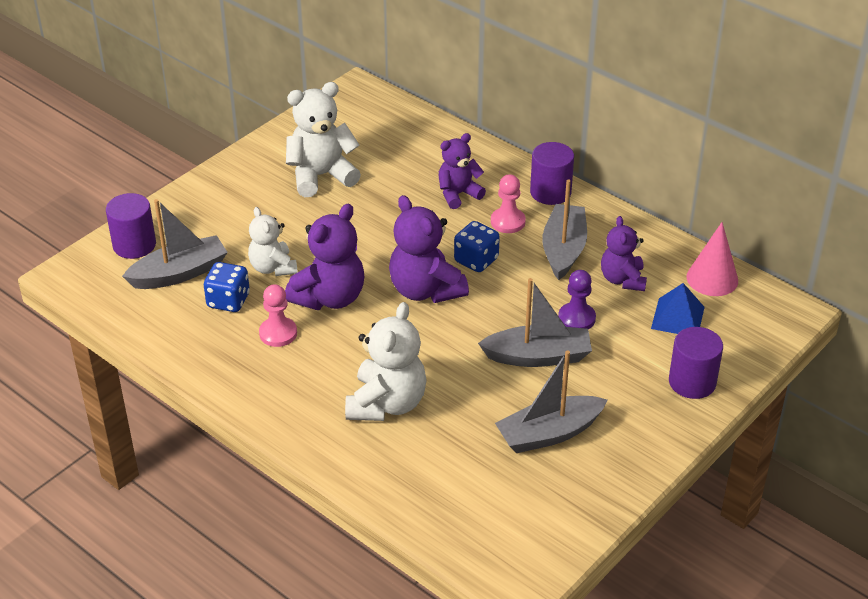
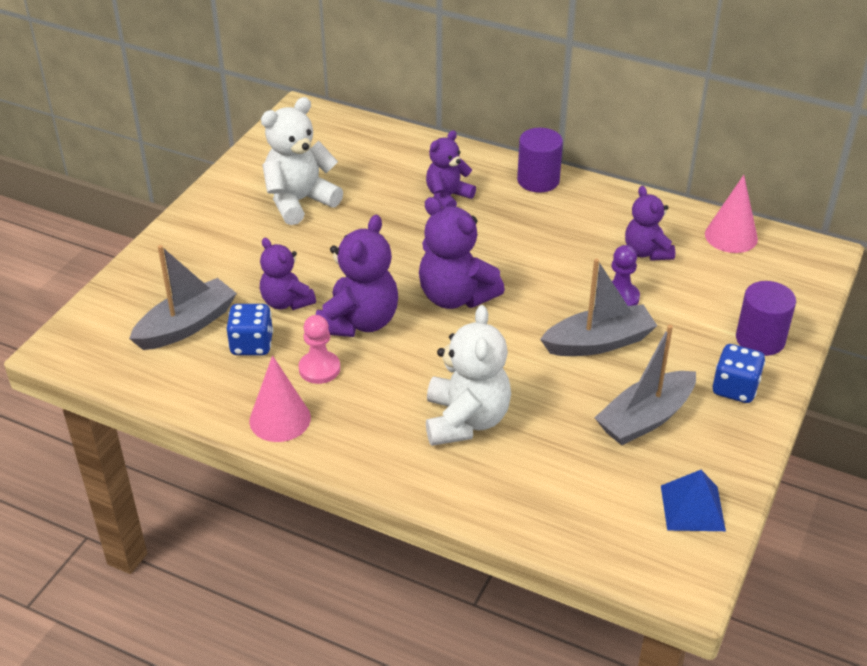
camera: 15 degrees left, 0 degrees up
purple cylinder [106,193,156,259] -> none
white teddy bear [248,207,298,276] -> purple teddy bear [260,238,316,310]
blue dice [454,221,500,272] -> blue dice moved to [713,344,765,403]
pink pawn [491,174,526,233] -> none
grey boat [542,180,587,280] -> none
blue pyramid [651,283,705,334] -> blue pyramid moved to [661,470,726,531]
none -> pink cone [249,355,311,442]

